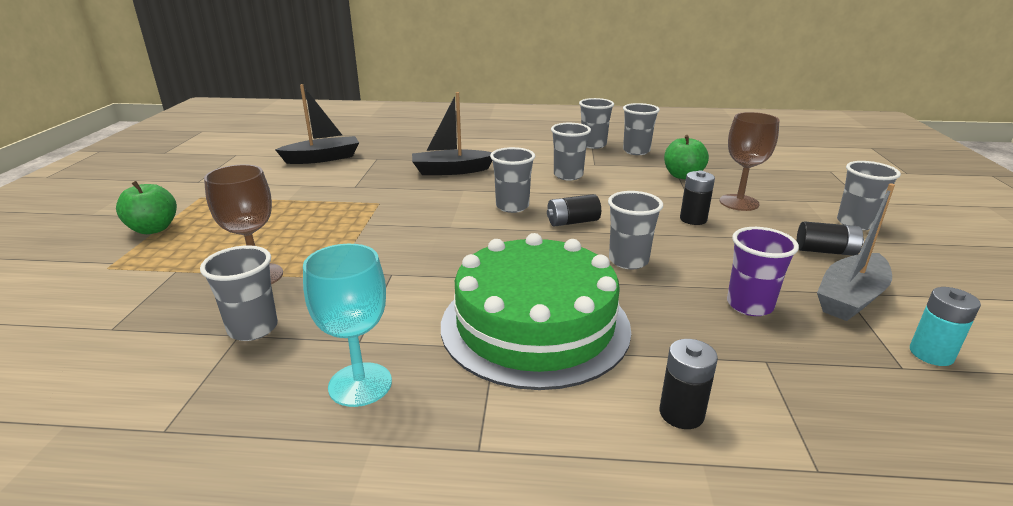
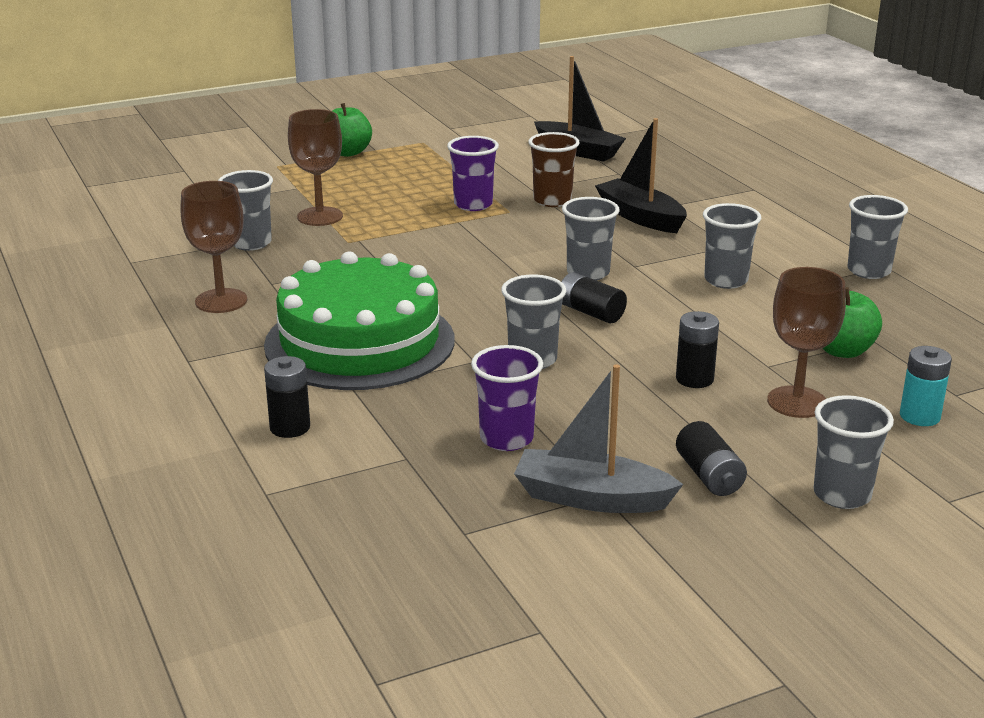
camera: 60 degrees right, 0 degrees up
turquoise goblet [303,244,392,407] -> brown goblet [180,181,247,313]
grey cup [623,103,660,155] -> none
turquoise battery [910,287,981,366] -> turquoise battery moved to [900,346,952,426]
none -> purple cup [447,136,499,211]
none -> brown cup [528,132,580,207]

